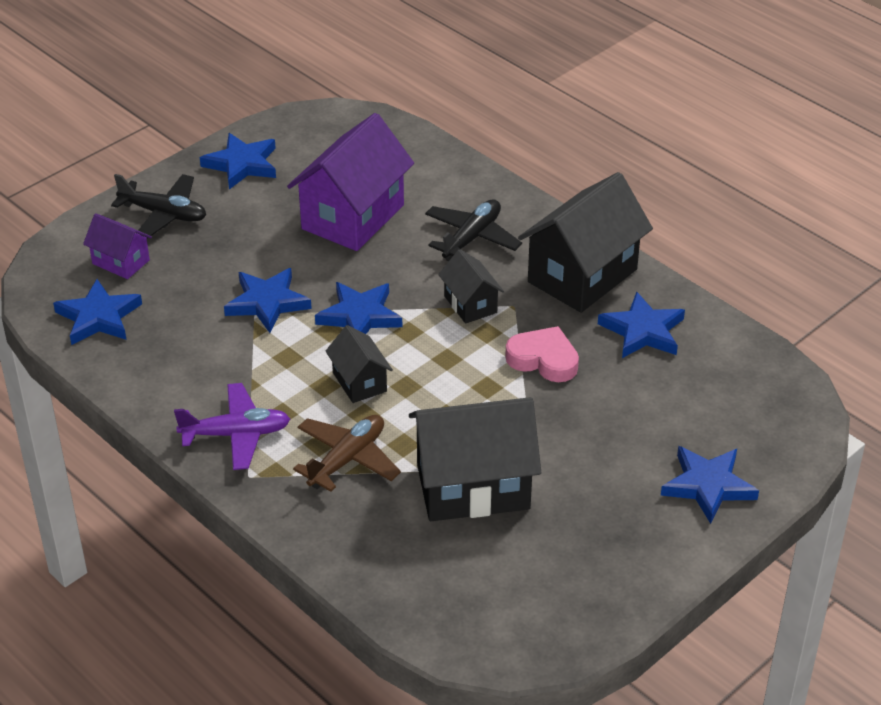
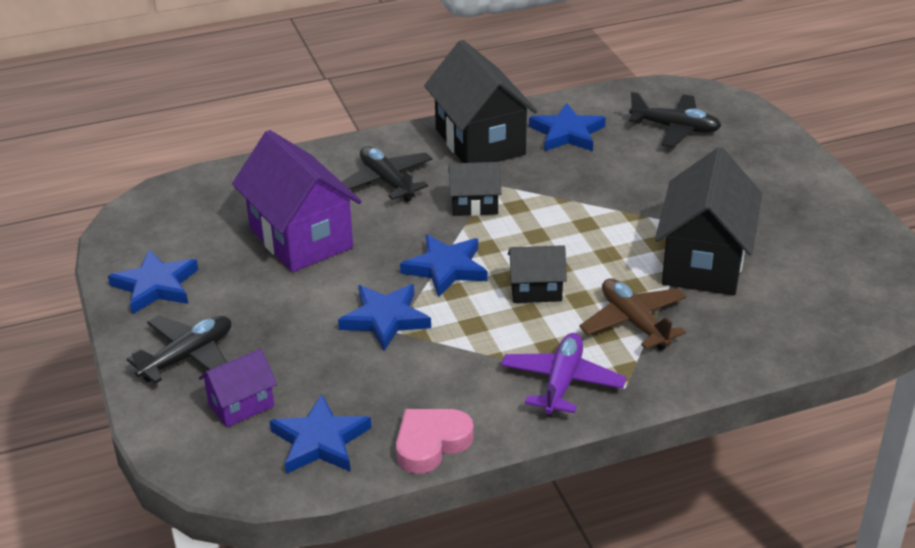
camera: 65 degrees left, 5 degrees down
pink heart [505,326,579,382] -> pink heart moved to [396,409,474,474]
blue star [661,446,759,524] -> none
none -> black plane [629,91,721,147]

